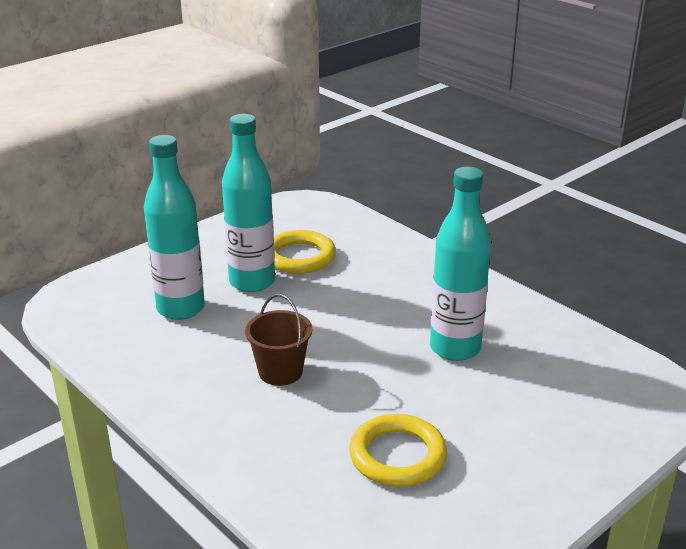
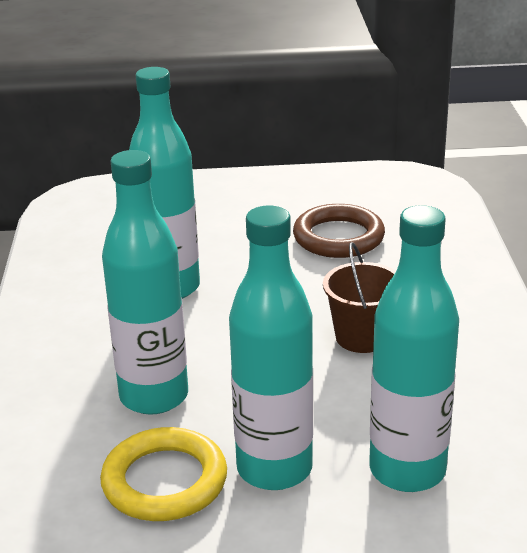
camera: 140 degrees left, 0 degrees up
yellow ring [349,414,447,487] -> brown ring [293,204,385,258]
none -> turquoise bottle [102,150,188,415]

